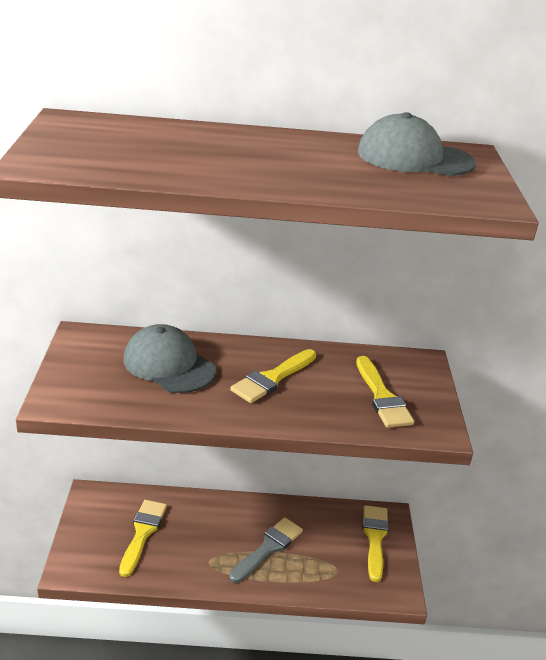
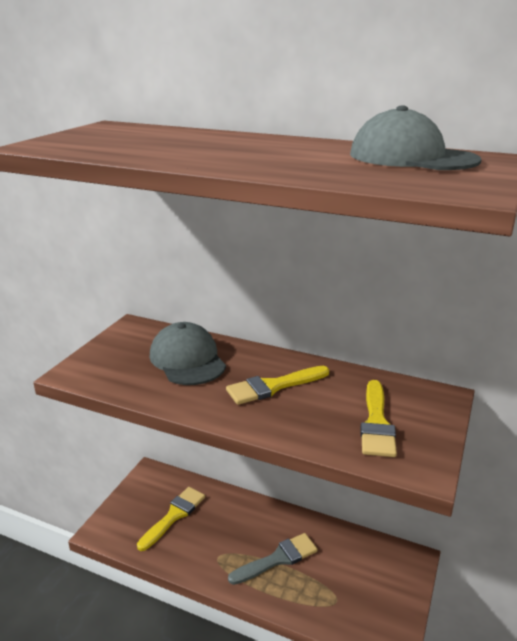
camera: 25 degrees right, 5 degrees down
yellow brush [363,505,389,582] -> none

